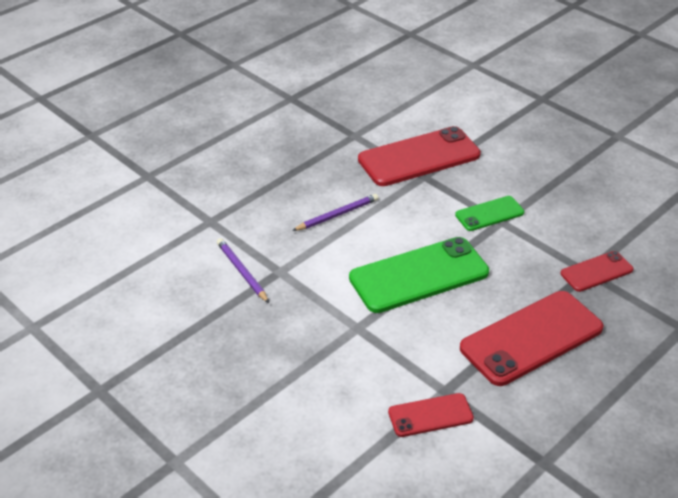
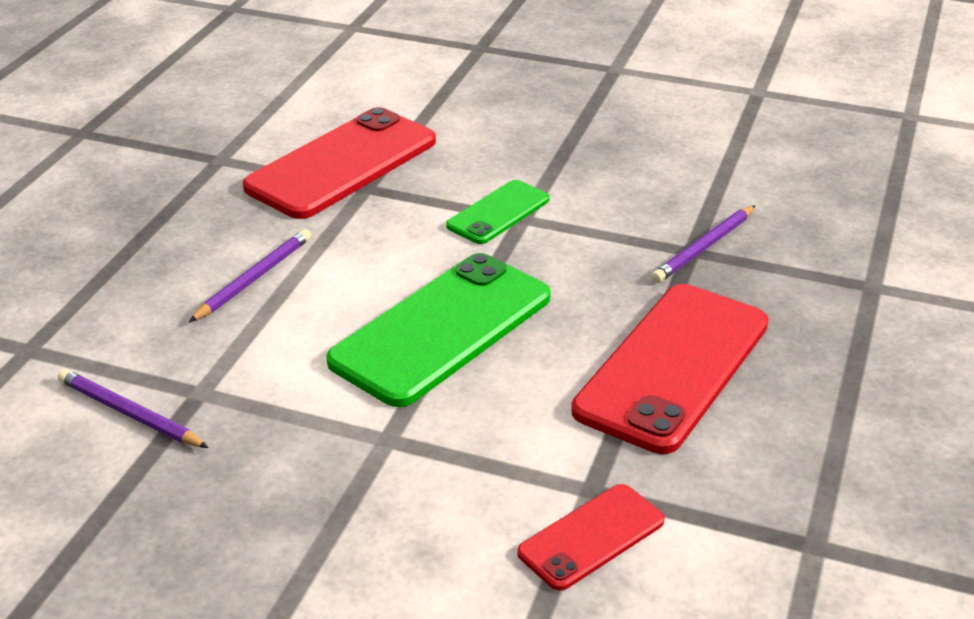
camera: 25 degrees left, 5 degrees down
red phone [561,251,634,292] -> purple pencil [651,205,756,283]

